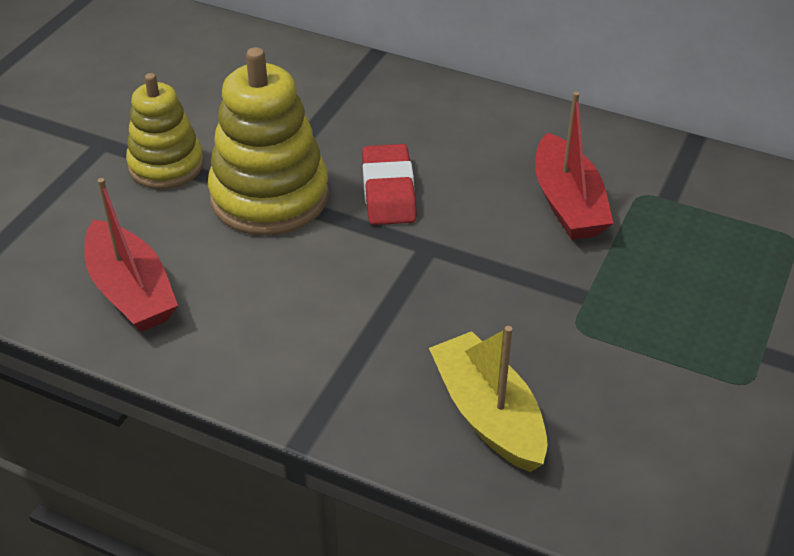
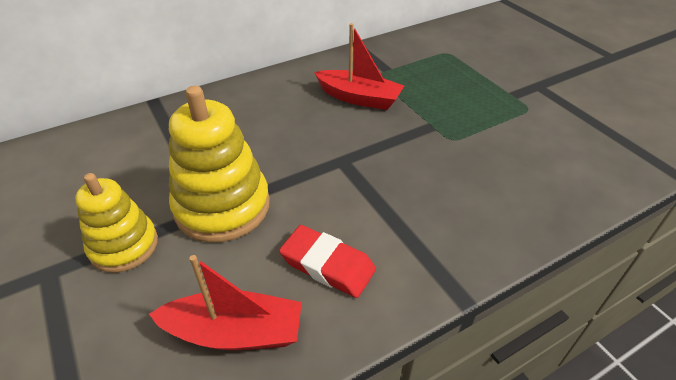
camera: 55 degrees left, 0 degrees up
red eraser [362,144,417,225] -> red eraser moved to [279,225,376,298]
yellow boat [429,326,548,472] -> none

